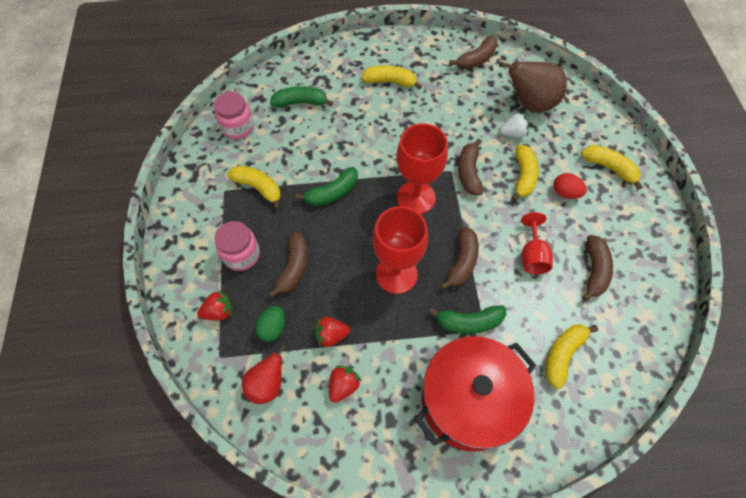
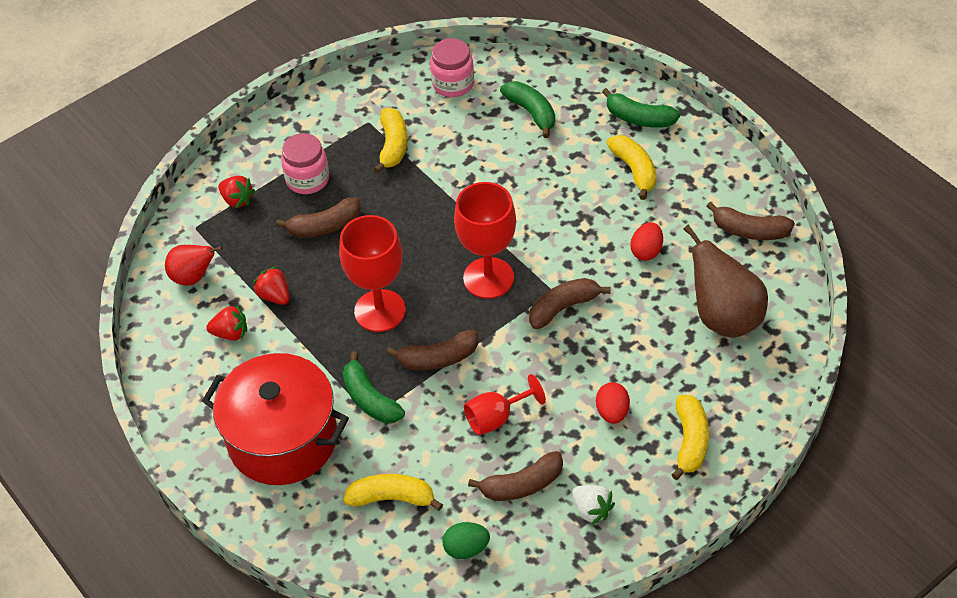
camera: 60 degrees right, 10 degrees down
green egg [255,306,285,342] -> green egg moved to [442,522,490,559]
green banana [295,167,358,206] -> green banana moved to [602,88,680,128]
white strawberry [499,112,529,138] -> white strawberry moved to [572,485,615,525]
yellow banana [511,145,539,201] -> none
none -> red egg [630,222,663,261]

